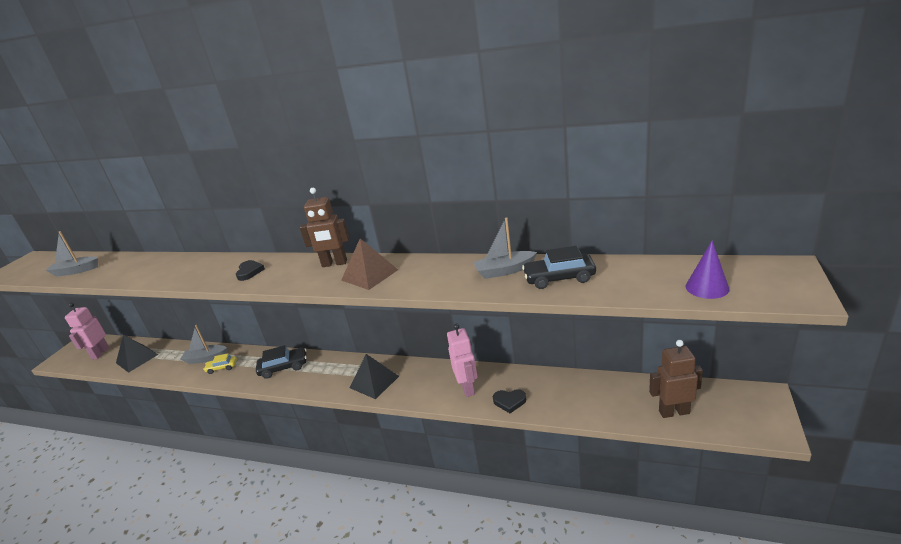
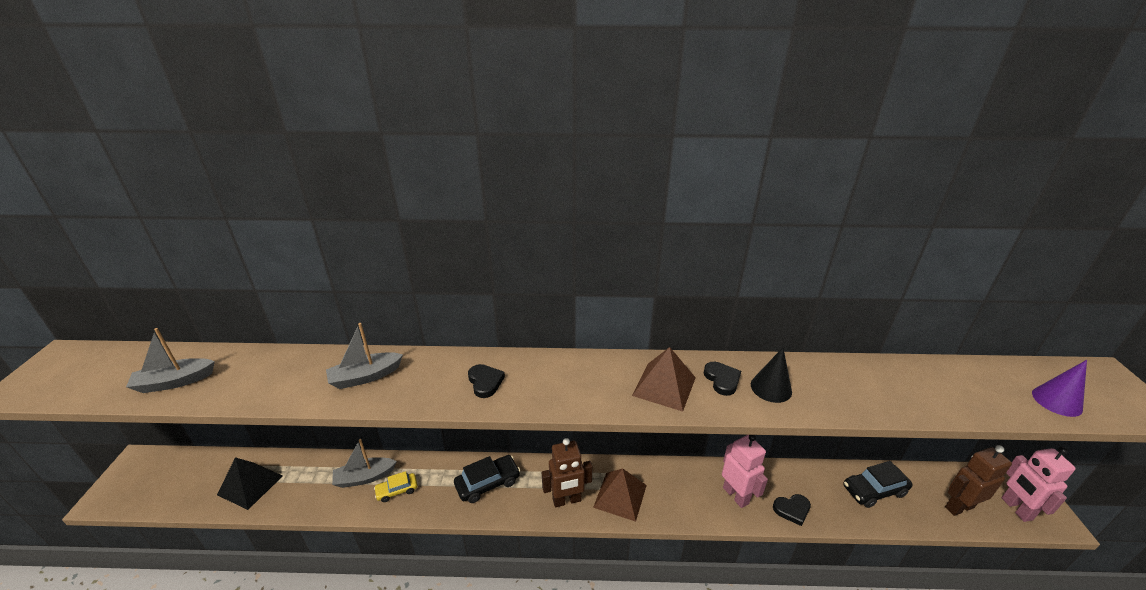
camera: 20 degrees left, 5 degrees up
pink robot [65,303,110,359] -> pink robot moved to [1001,447,1076,522]
brown robot [300,188,350,267] -> brown robot moved to [542,438,593,507]
black pyramid [349,354,399,399] -> brown pyramid [593,468,647,522]
grey boat [473,217,537,279] -> grey boat moved to [326,323,403,389]
black car [522,246,596,289] -> black car moved to [844,461,913,508]
none -> black heart [704,362,741,396]
none -> black cone [751,348,792,403]

